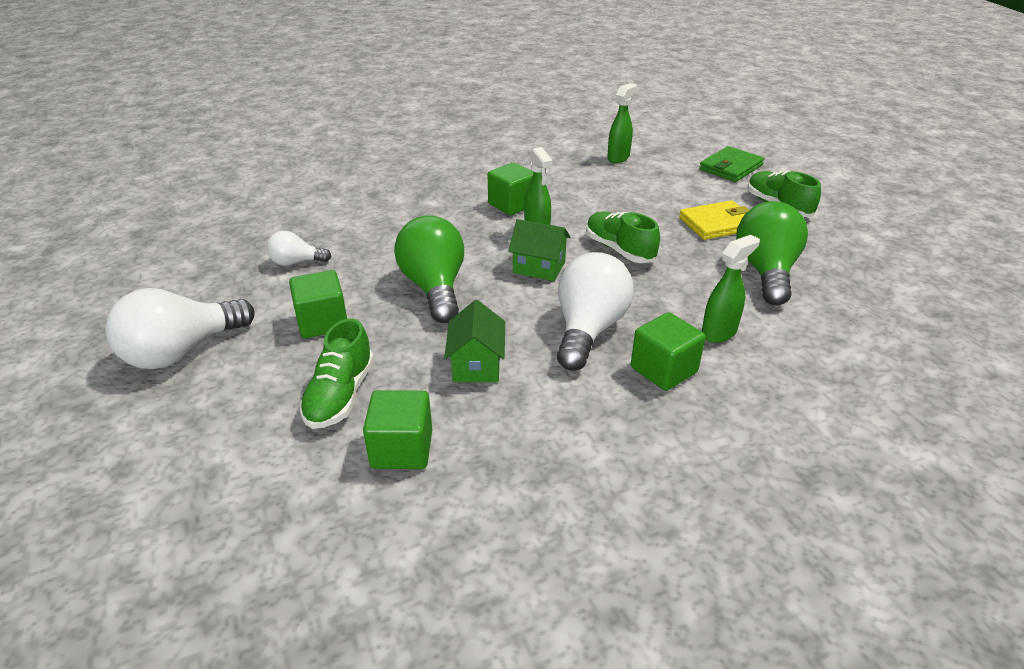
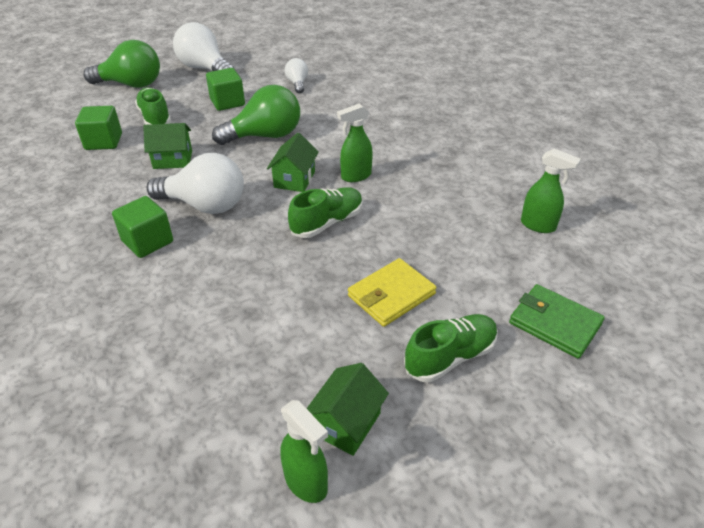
camera: 85 degrees right, 5 degrees up
green shoe [299,318,374,429] -> green shoe turned 60 degrees clockwise [135,87,171,125]
green cube [488,163,533,215] -> none
yellow wallet [679,200,749,240] -> yellow wallet turned 75 degrees clockwise [348,258,437,327]
green spray bottle [702,235,760,343] -> green spray bottle moved to [280,400,328,503]
green light bulb [736,201,808,305] -> green light bulb moved to [84,40,160,88]
none -> green house [306,363,389,456]

